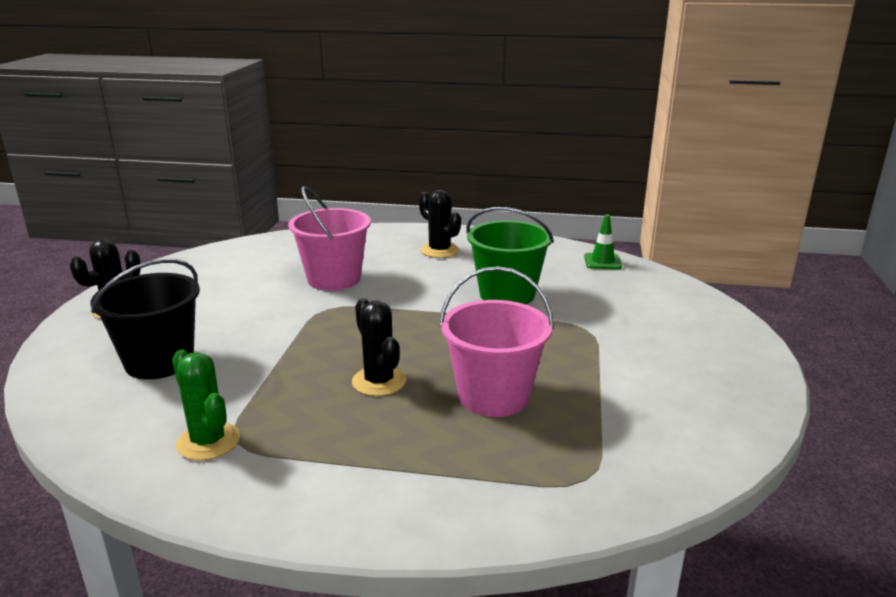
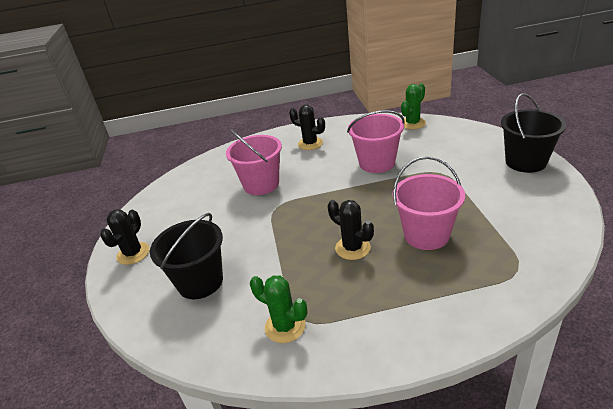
camera: 15 degrees left, 10 degrees up
green bucket [466,207,554,304] -> pink bucket [347,110,405,173]
green traffic cone [584,214,622,269] -> green cactus [401,83,426,129]
none -> black bucket [501,93,566,173]

